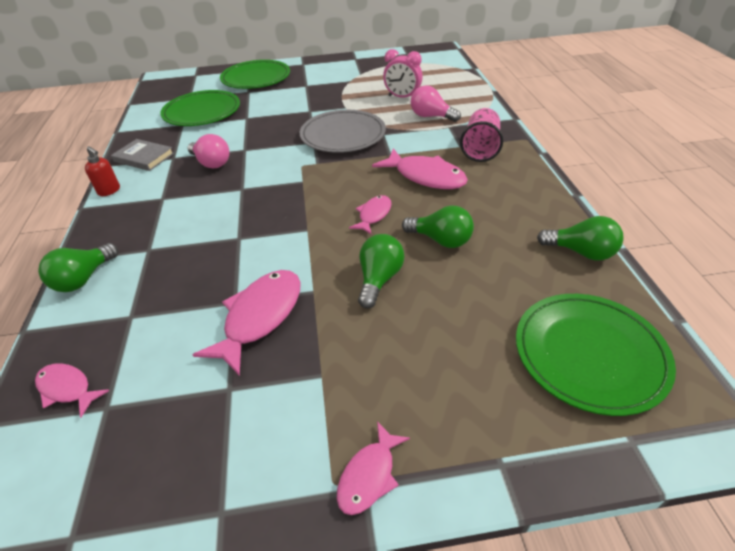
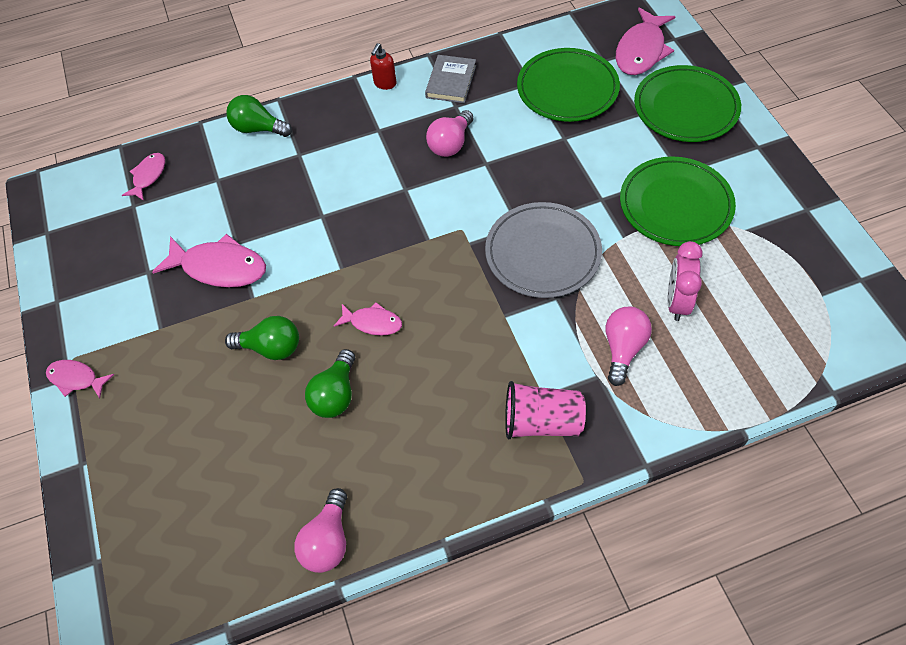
camera: 80 degrees right, 15 degrees up
pink fish [372,148,468,189] -> pink fish moved to [616,7,676,75]
green plate [516,294,676,416] -> green plate moved to [620,156,736,246]
green light bulb [537,216,624,260] -> pink light bulb [294,488,347,573]

